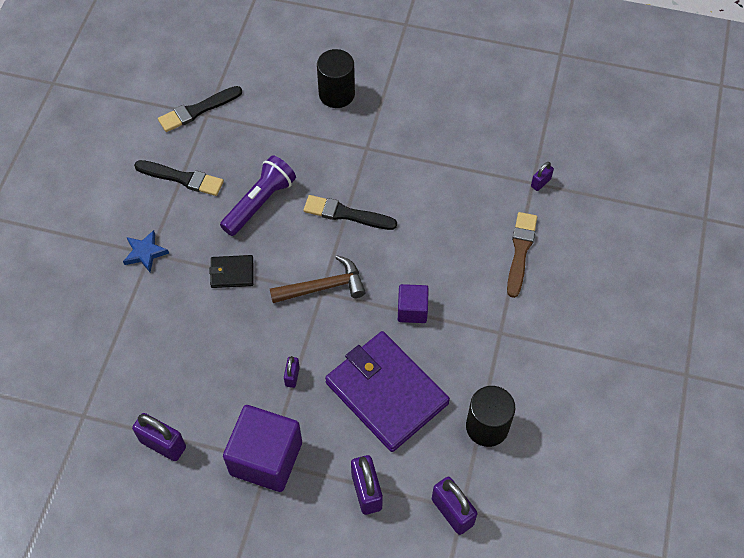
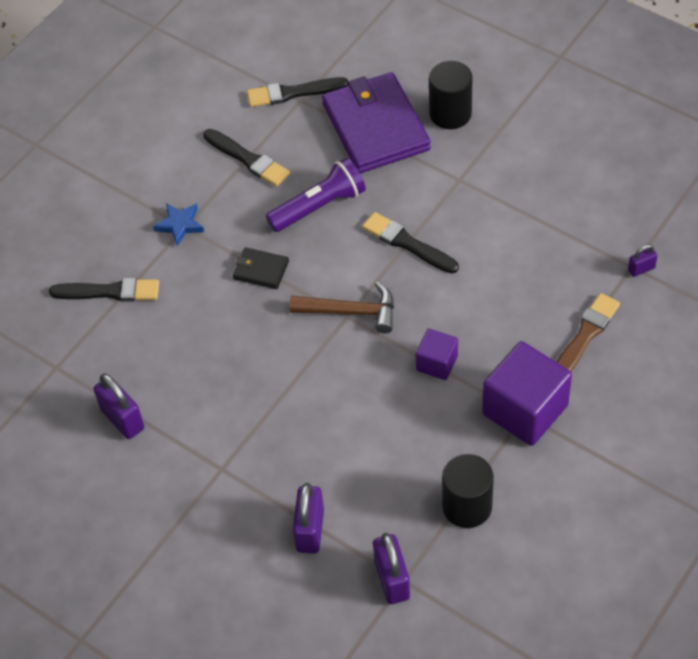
camera: 25 degrees right, 5 degrees down
purple cube [223,405,302,492] -> purple cube moved to [482,341,572,446]
purple padlock [284,356,300,388] -> none
purple wallet [325,331,450,452] -> purple wallet moved to [322,72,431,173]
none -> black brush [49,278,159,302]

